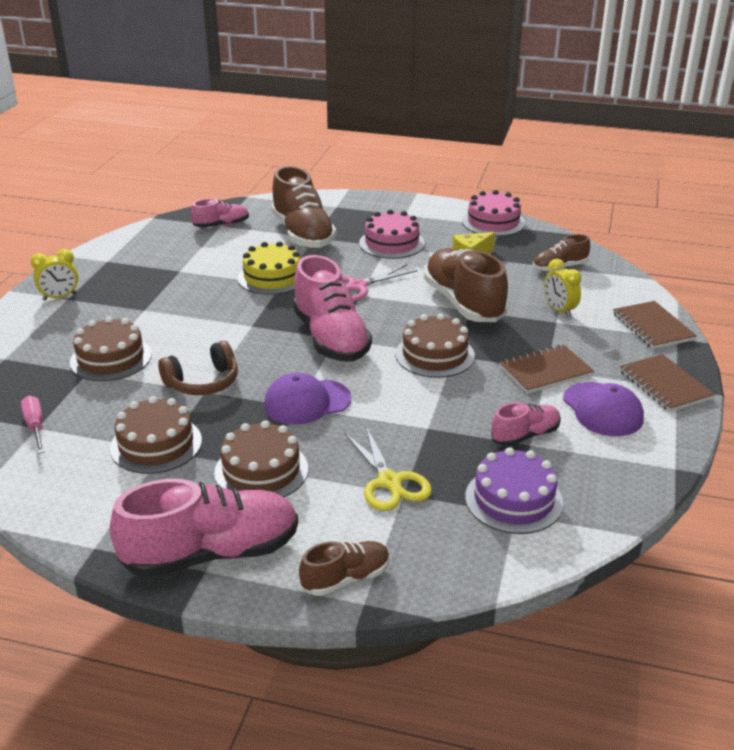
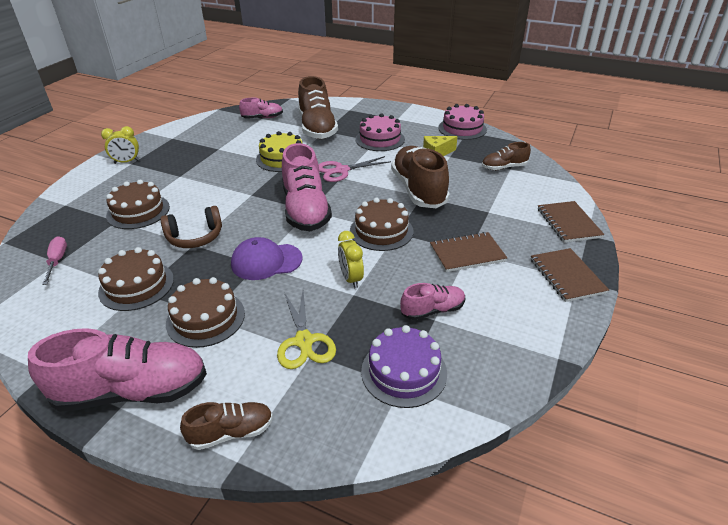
camera: 10 degrees right, 5 degrees up
yellow clock [544,259,581,318] -> yellow clock moved to [338,231,364,288]
purple cap [563,382,644,436] -> none

